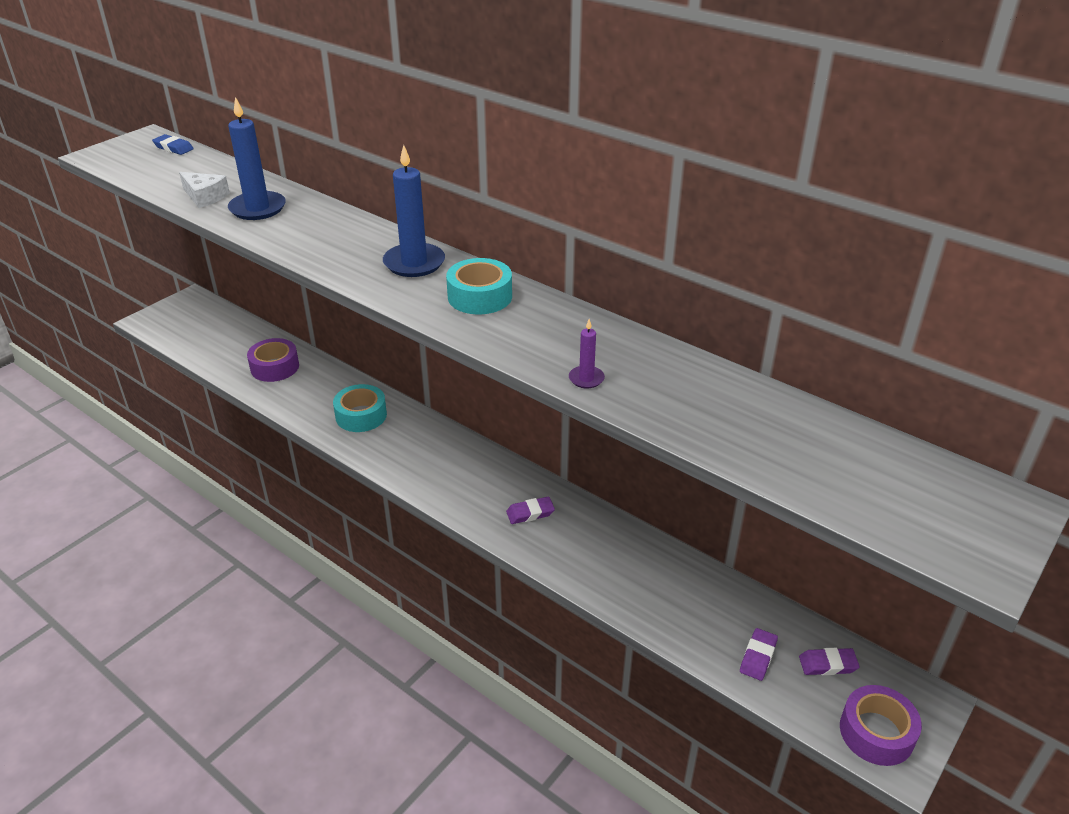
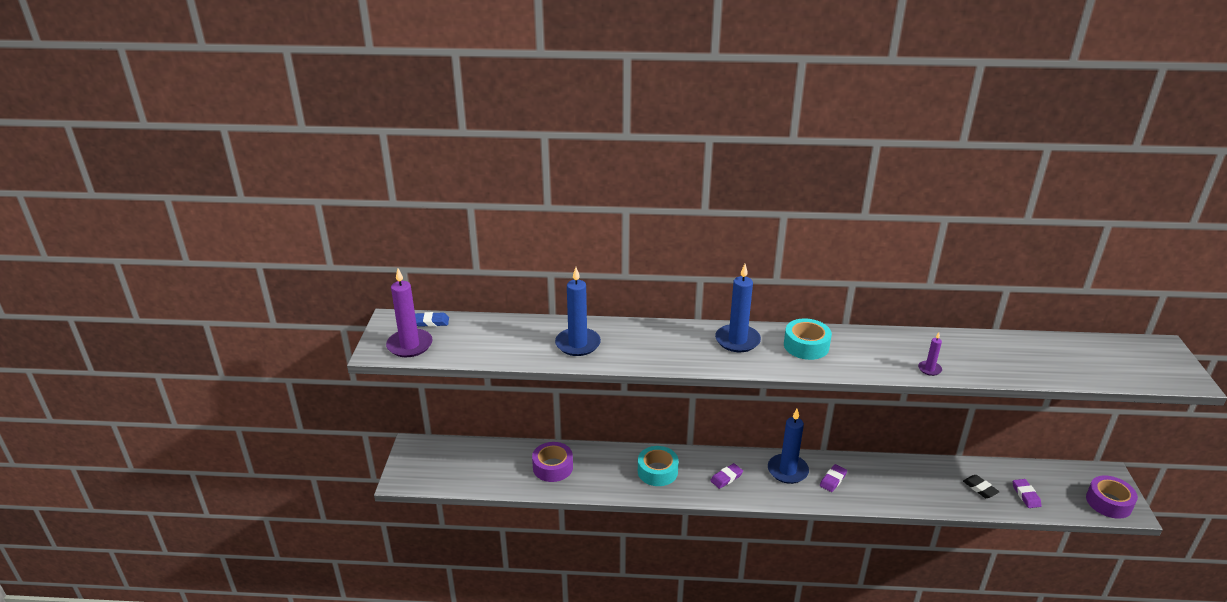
camera: 35 degrees left, 5 degrees down
white cheese [179,172,230,208] -> none
purple eraser [799,648,860,675] -> purple eraser moved to [710,463,743,489]
none -> purple candle [386,268,433,357]
none -> blue candle [768,409,809,484]
none -> black eraser [963,475,999,498]

